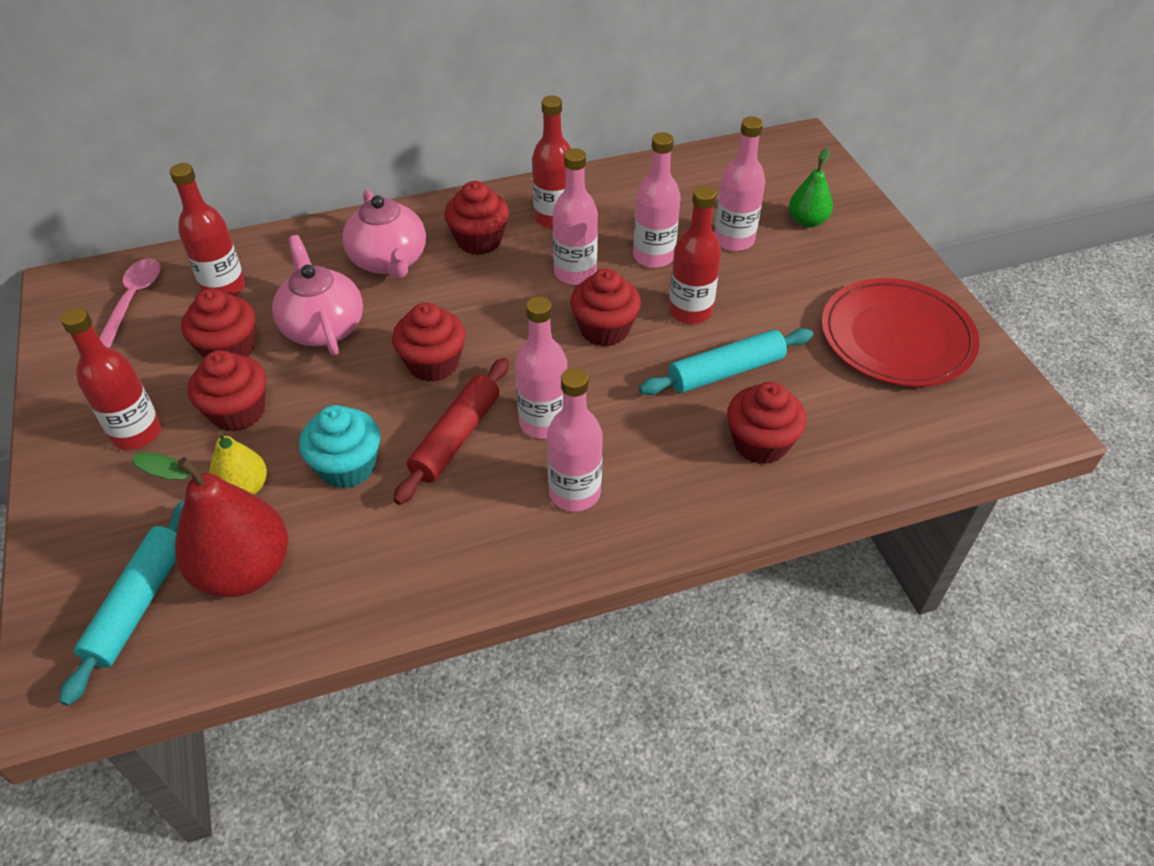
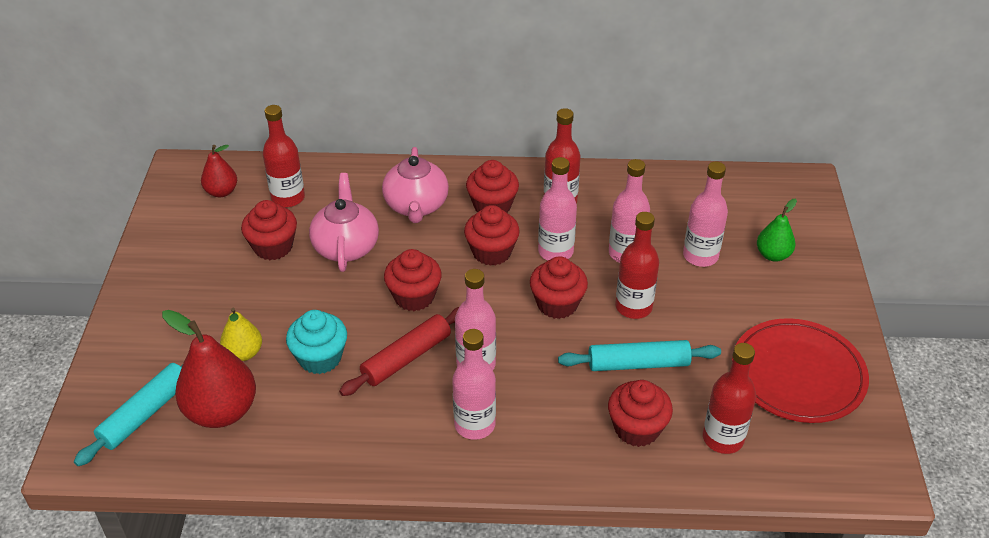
camera: 20 degrees right, 5 degrees down
red bottle [60,307,161,450] -> red bottle moved to [703,343,756,454]
pink spoon [99,258,160,348] -> red pear [201,145,237,197]
red cupcake [188,350,266,432] -> red cupcake moved to [464,205,520,266]

